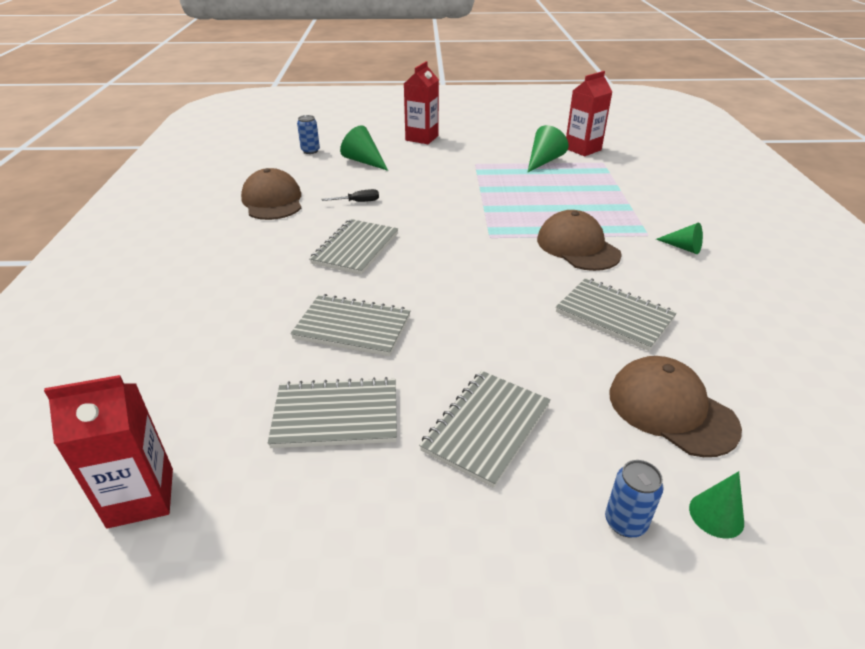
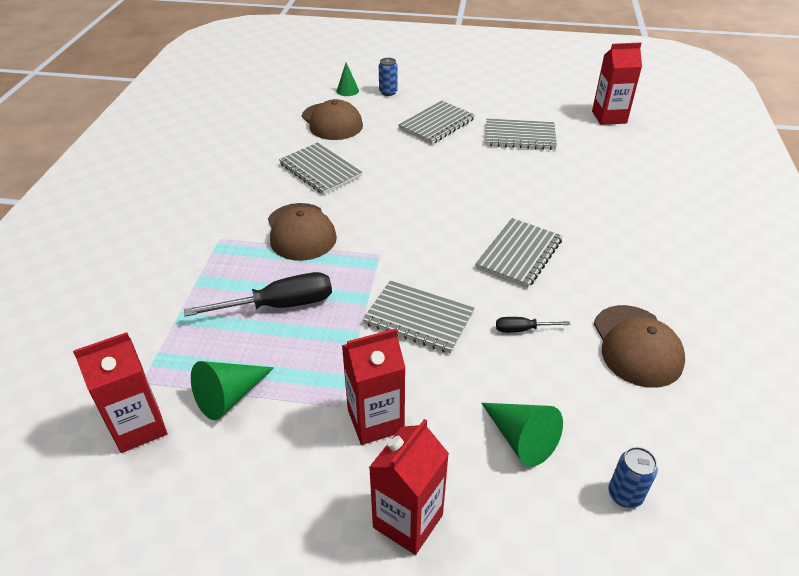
camera: 170 degrees left, 5 degrees up
grey notebook [290,294,411,356] -> grey notebook moved to [363,281,475,354]
green cone [656,223,703,254] -> none
none -> black screwdriver [184,272,332,317]
none -> red carton [342,328,405,445]

